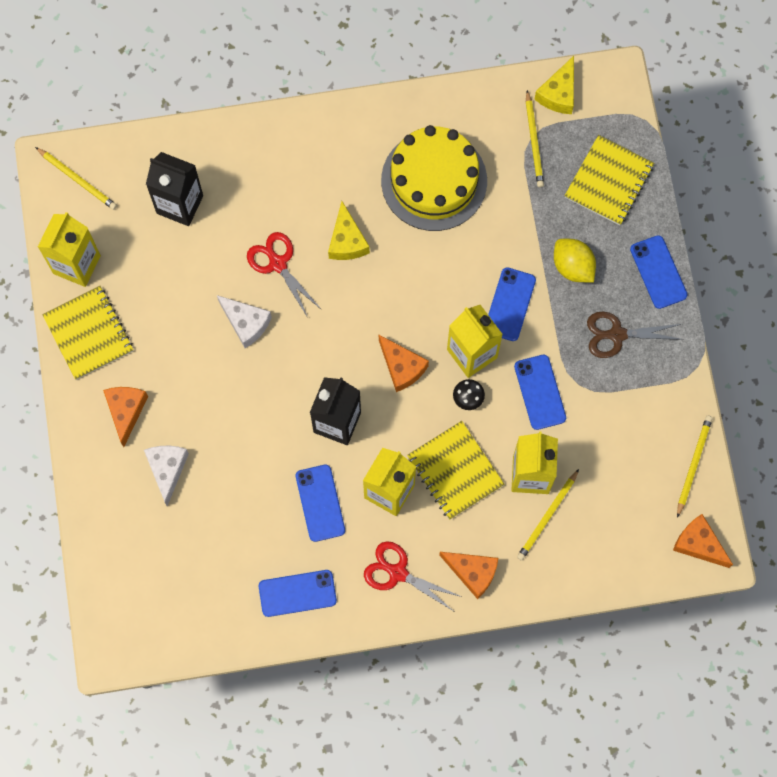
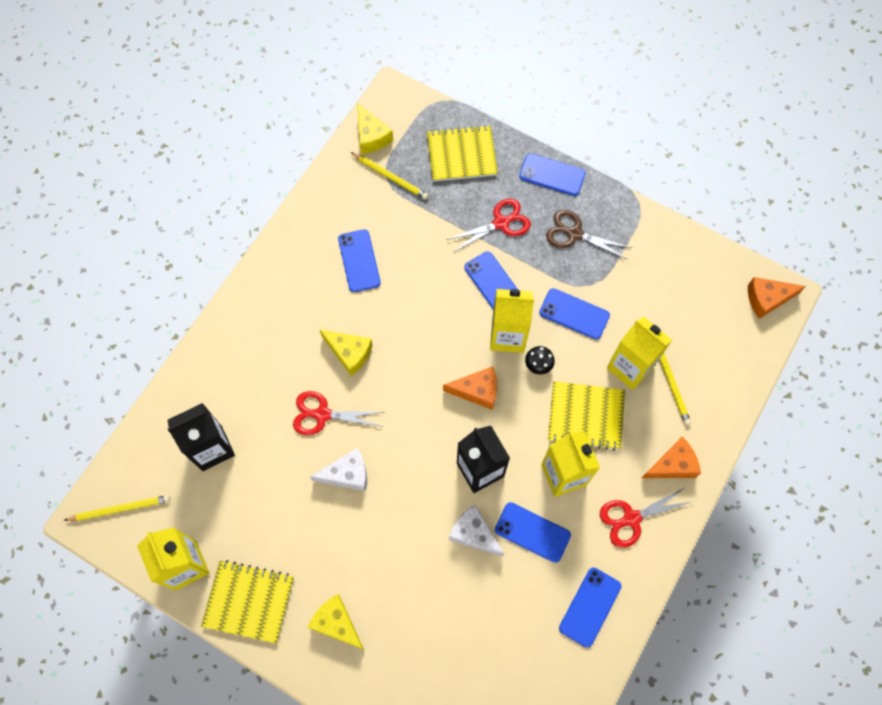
camera: 50 degrees left, 5 degrees down
orange cheese [103,387,148,447] -> yellow cheese [307,594,364,649]
white cheese [144,446,189,506] -> white cheese moved to [449,504,504,557]
yellow cake [381,125,487,231] -> blue phone [338,229,381,292]
yellow lemon [554,239,596,282] -> red scissors [447,199,531,252]
yellow notebook [565,135,654,226] -> yellow notebook turned 75 degrees counterclockwise [427,125,498,182]
brown scissors [587,312,684,358] -> brown scissors turned 75 degrees clockwise [546,210,633,260]
yellow pencil [677,416,713,518] -> none

